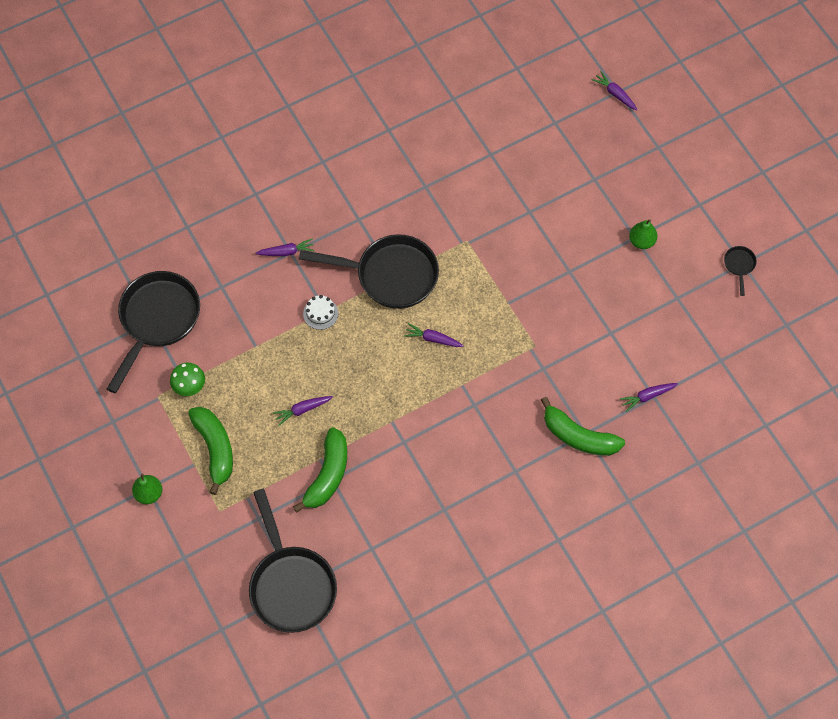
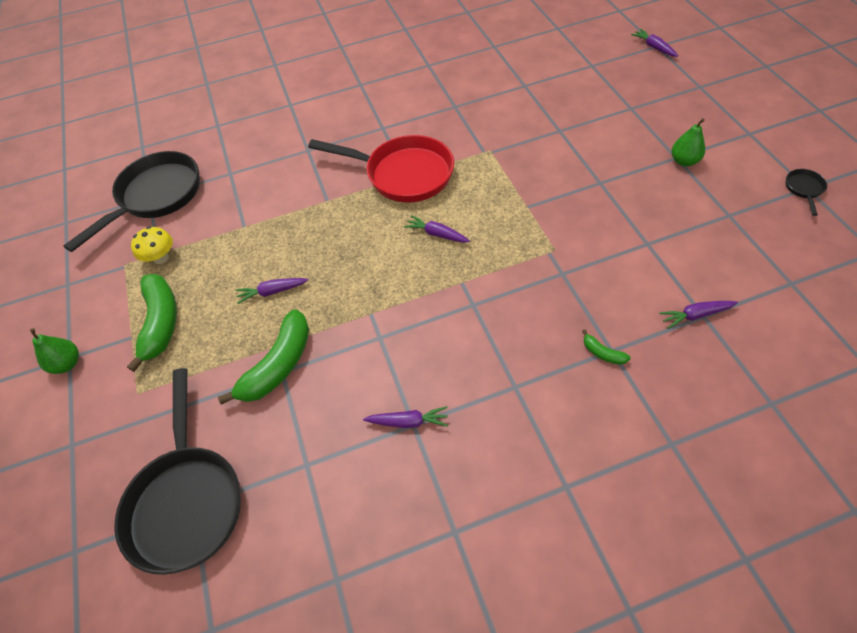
camera: 15 degrees right, 10 degrees down
green mushroom [170,363,205,396] -> yellow mushroom [131,226,173,264]
purple carrot [255,238,315,256] -> purple carrot moved to [363,406,448,428]
black pan [299,234,439,309] -> red pan [308,135,454,203]
white cake [303,295,338,330] -> none
green banana [541,397,625,456] -> green banana [582,330,631,365], size x0.44

